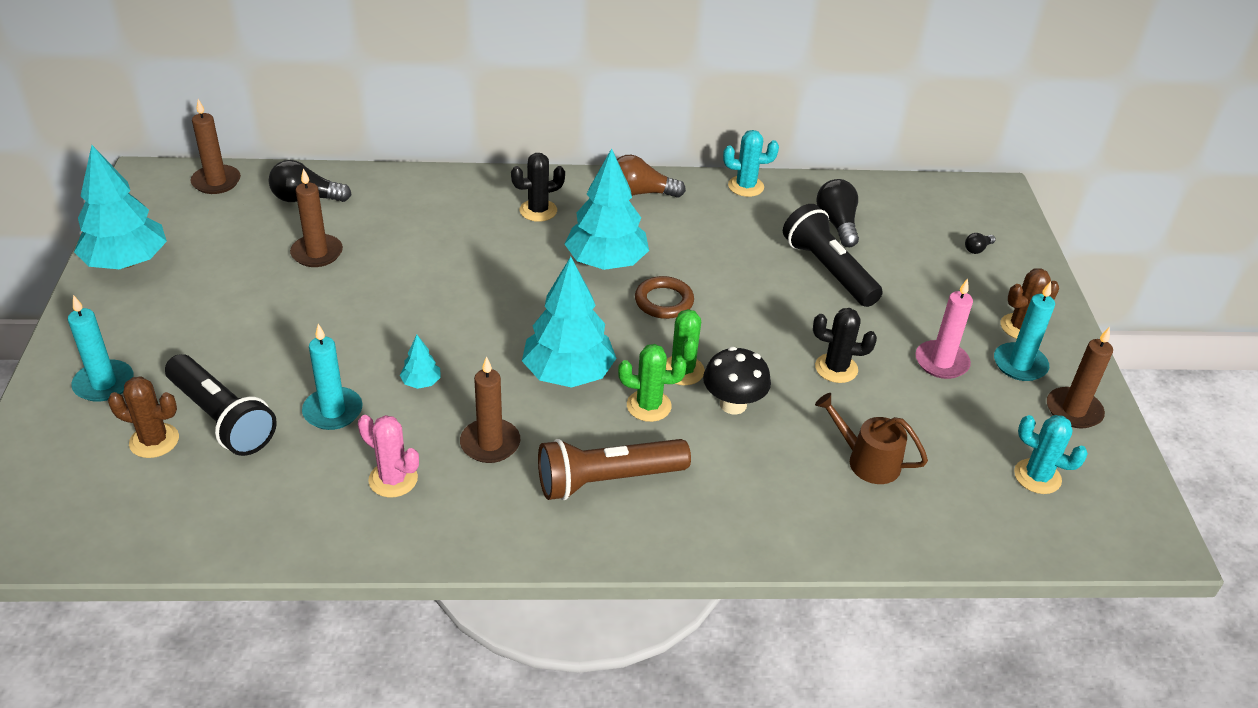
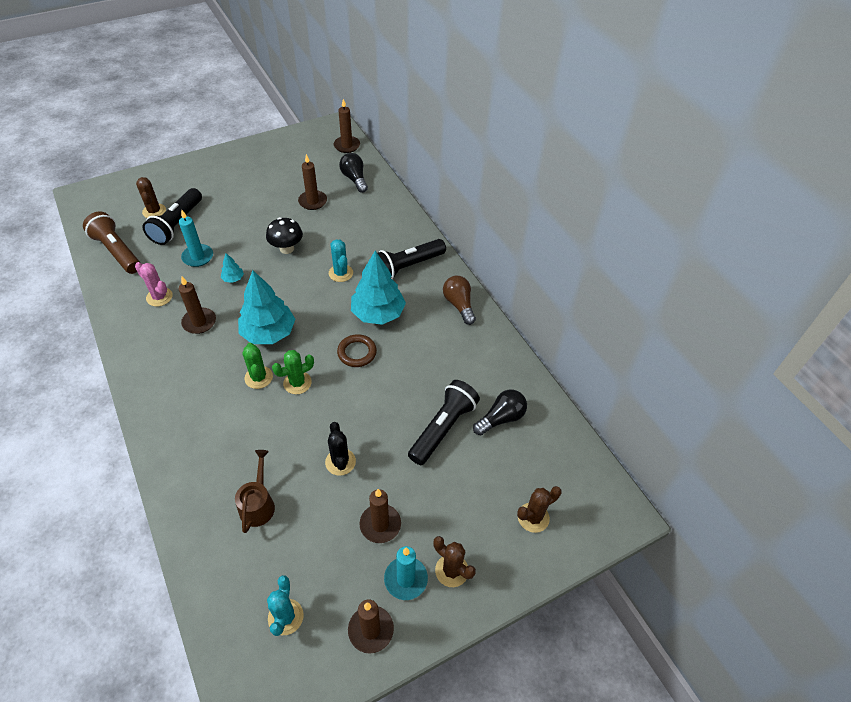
camera: 65 degrees right, 10 degrees up
turquoise candle [68,295,134,402] -> none
turquoise tree [74,145,167,269] -> none
pink cactus [358,415,419,497] -> pink cactus turned 60 degrees counterclockwise [135,262,173,306]
black cactus [511,153,565,222] -> black flashlight [378,239,446,279]
brown flashlight [538,439,691,500] -> brown flashlight moved to [83,211,140,274]
black mushroom [703,347,771,415] -> black mushroom moved to [266,217,303,254]
turquoise cactus [723,130,779,197] -> turquoise cactus moved to [329,240,353,282]
pink candle [915,278,973,379] -> brown candle [359,489,401,543]
black light bulb [965,233,996,254] -> brown cactus [517,486,562,533]

